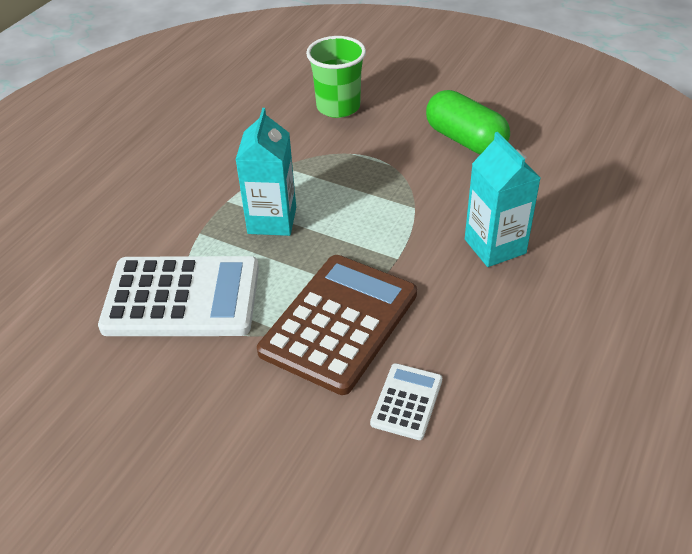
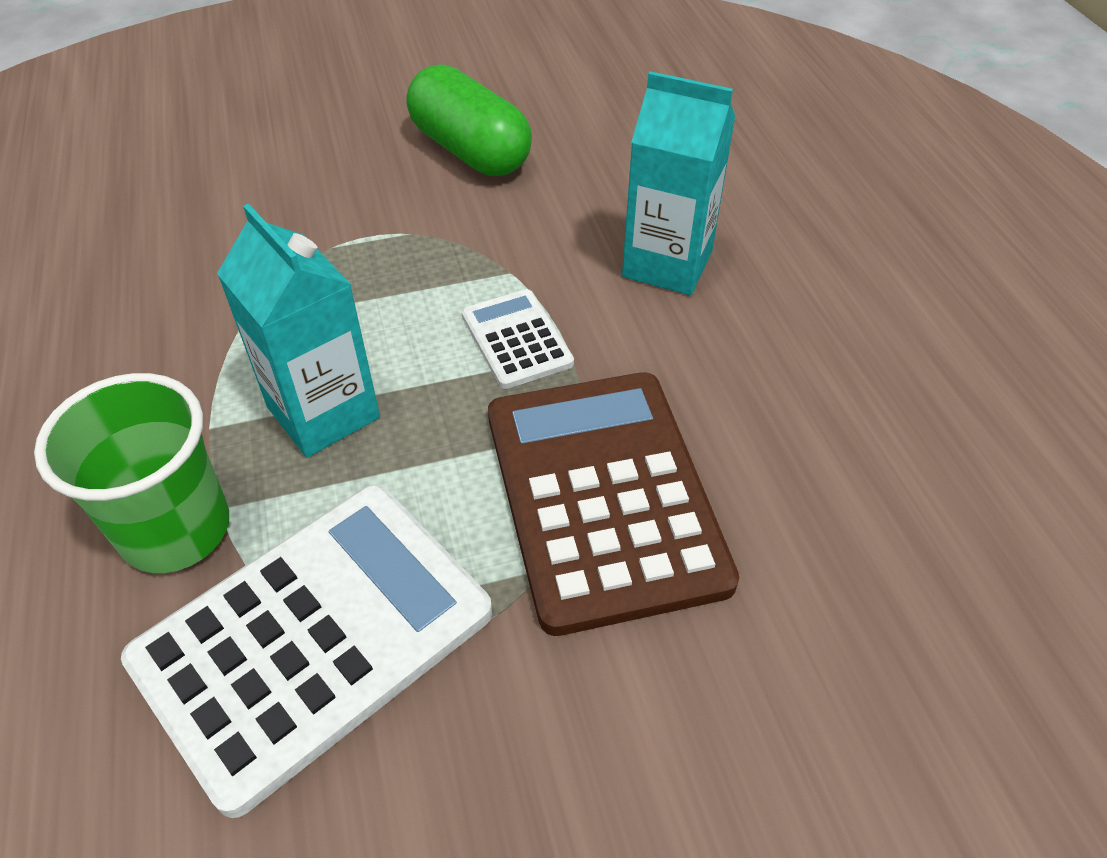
camera: 45 degrees left, 5 degrees up
green cup [306,36,366,118] -> green cup moved to [34,373,229,573]
white calculator [370,363,442,440] -> white calculator moved to [462,289,574,389]
green capsule [426,90,510,154] -> green capsule turned 45 degrees clockwise [406,64,532,176]

